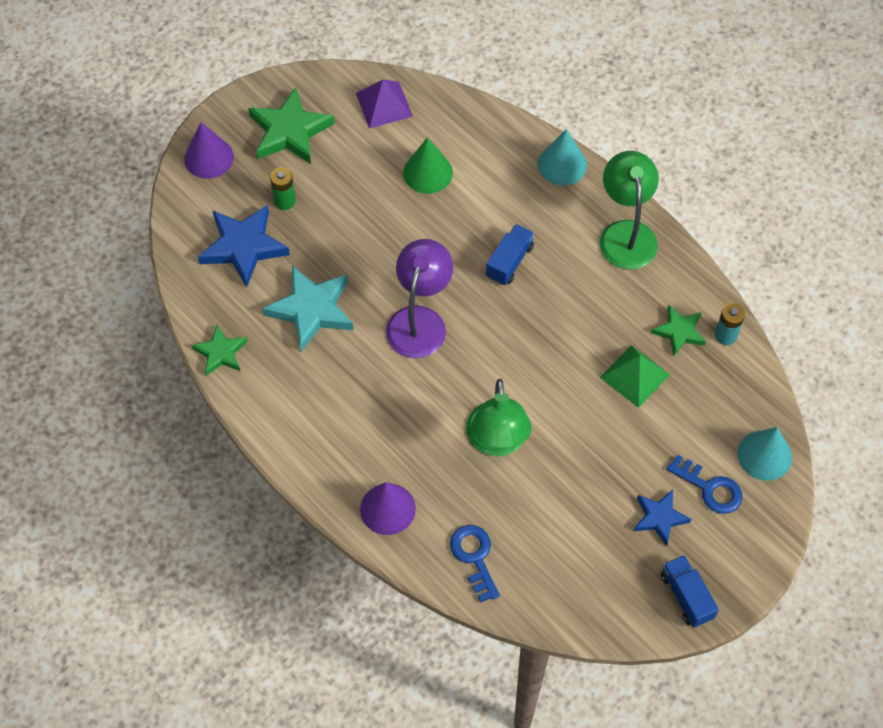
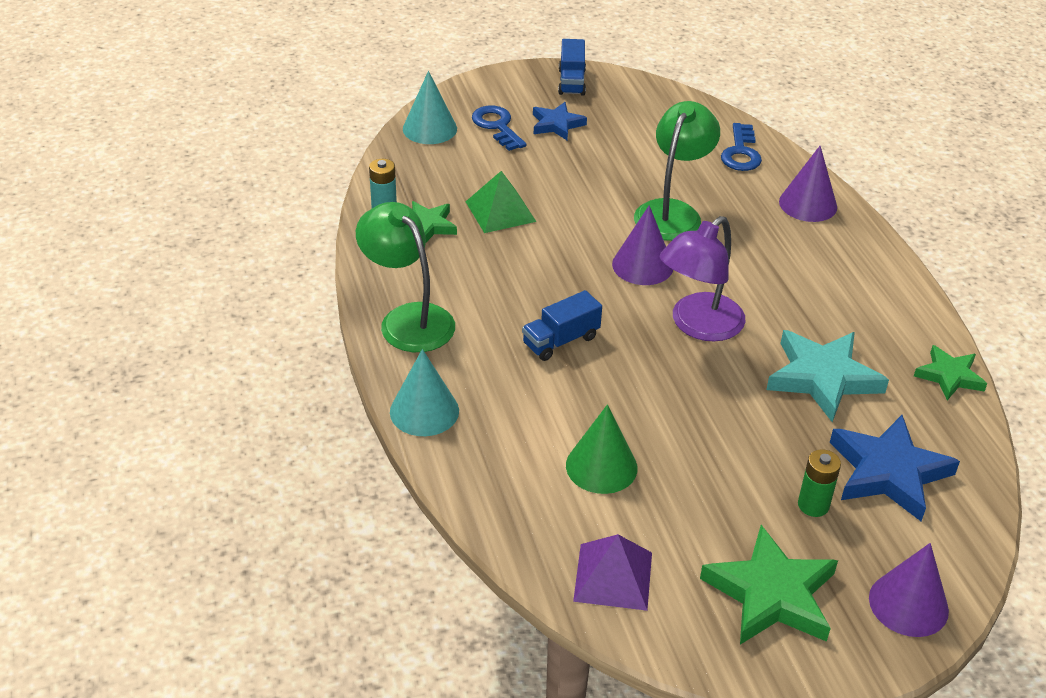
camera: 155 degrees left, 20 degrees down
green lamp [600,151,659,269] -> green lamp turned 120 degrees clockwise [356,202,455,352]
none -> purple cone [612,205,673,285]

